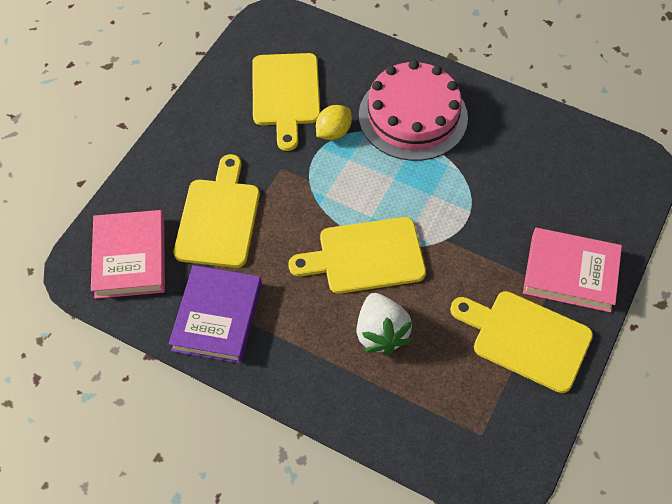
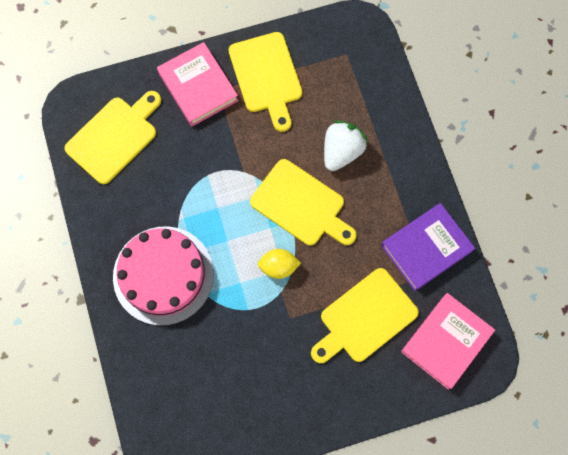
camera: 135 degrees left, 15 degrees up
yellow cutting board [252,53,320,151] -> yellow cutting board moved to [64,91,161,184]
yellow lemon [316,105,352,140] -> yellow lemon moved to [258,249,301,279]

